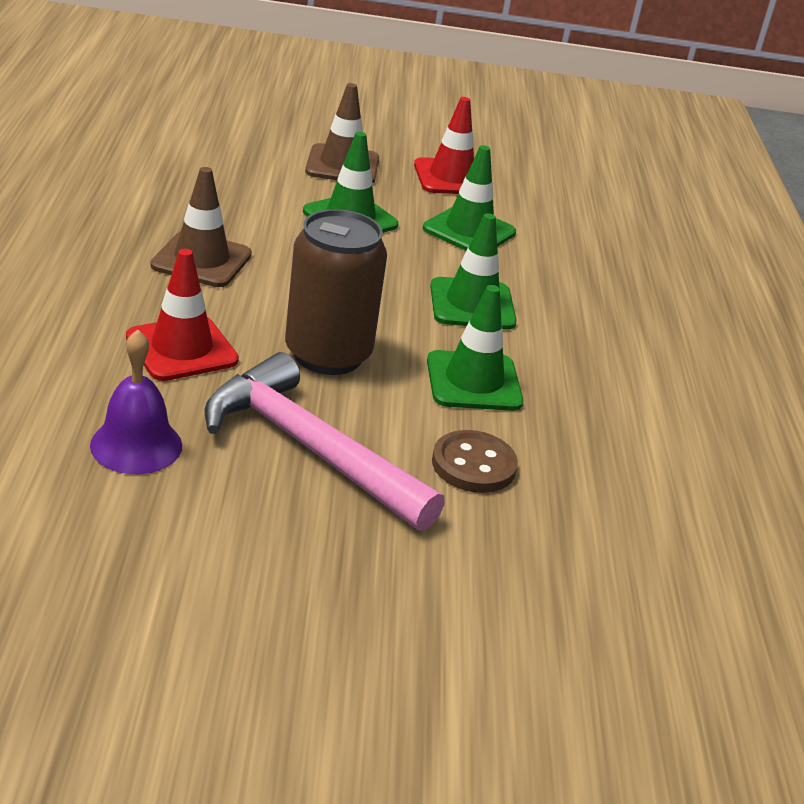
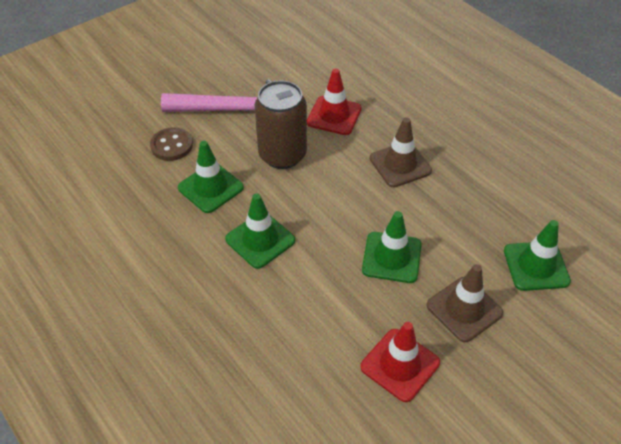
camera: 145 degrees right, 15 degrees up
purple bell [90,330,182,474] -> none
green traffic cone [423,145,516,251] -> green traffic cone moved to [504,220,571,291]

